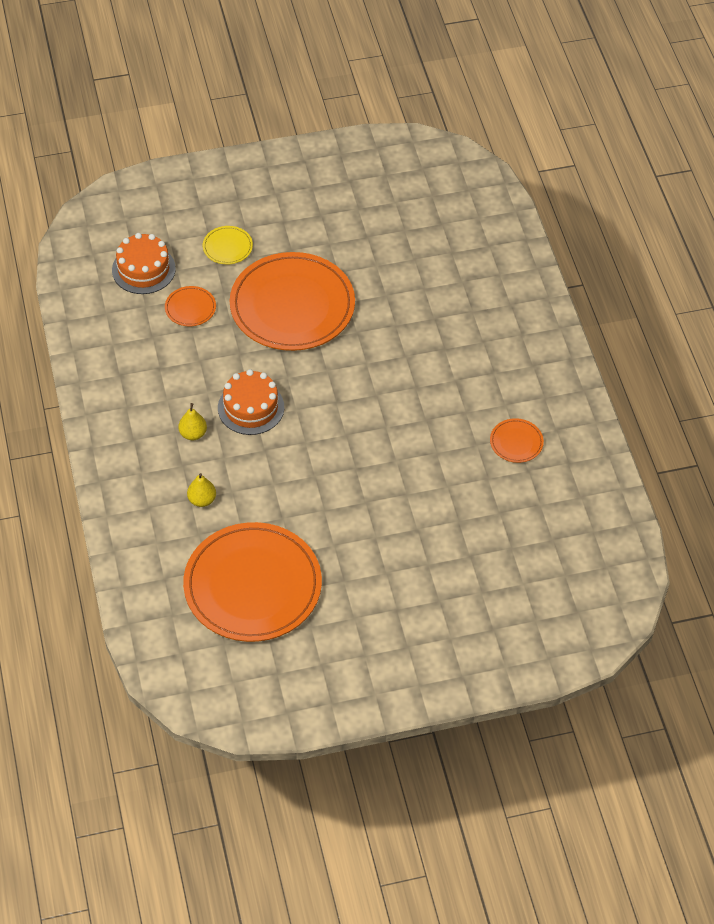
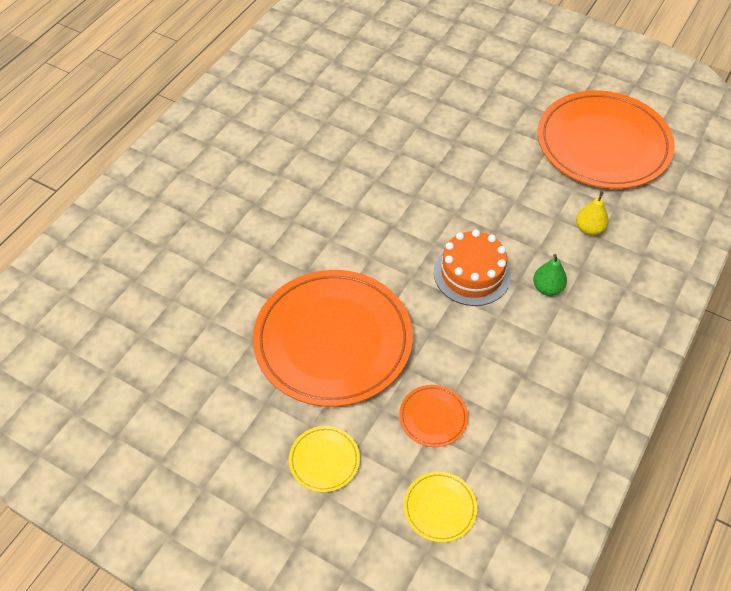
camera: 135 degrees left, 0 degrees up
orange cake [112,233,176,294] -> yellow plate [404,471,477,543]
yellow pear [178,403,207,440] -> green pear [533,254,567,296]
orange plate [490,418,544,463] -> none

